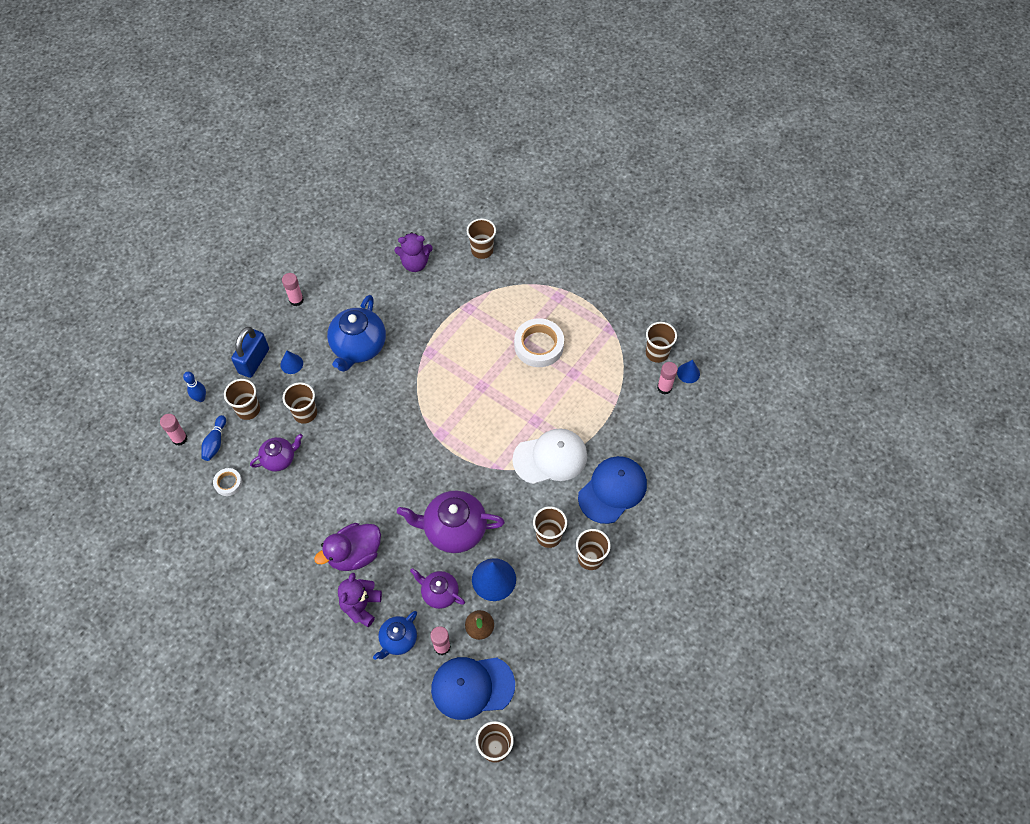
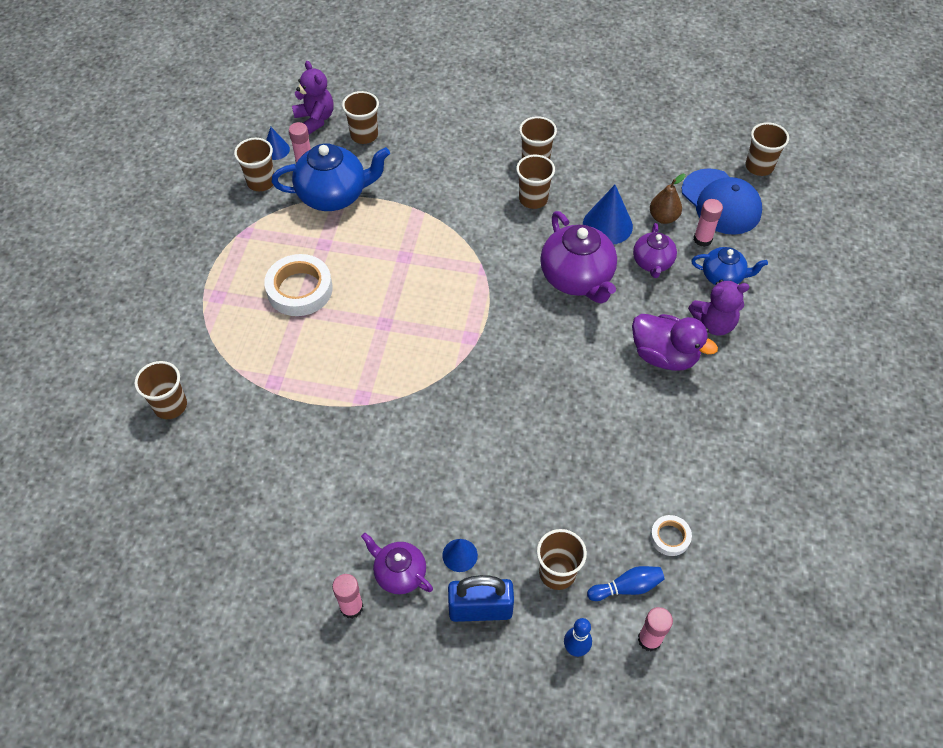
camera: 115 degrees left, 5 degrees down
purple teapot [250,434,303,472] -> purple teapot moved to [361,533,433,594]
brown cup [283,382,317,424] -> brown cup moved to [342,91,379,144]
blue teapot [327,295,386,372] -> blue teapot moved to [272,144,390,211]
purple teddy bear [394,232,433,272] -> purple teddy bear moved to [292,61,333,134]
white cap [512,428,587,484] -> none
blue cap [578,456,647,524] -> none

